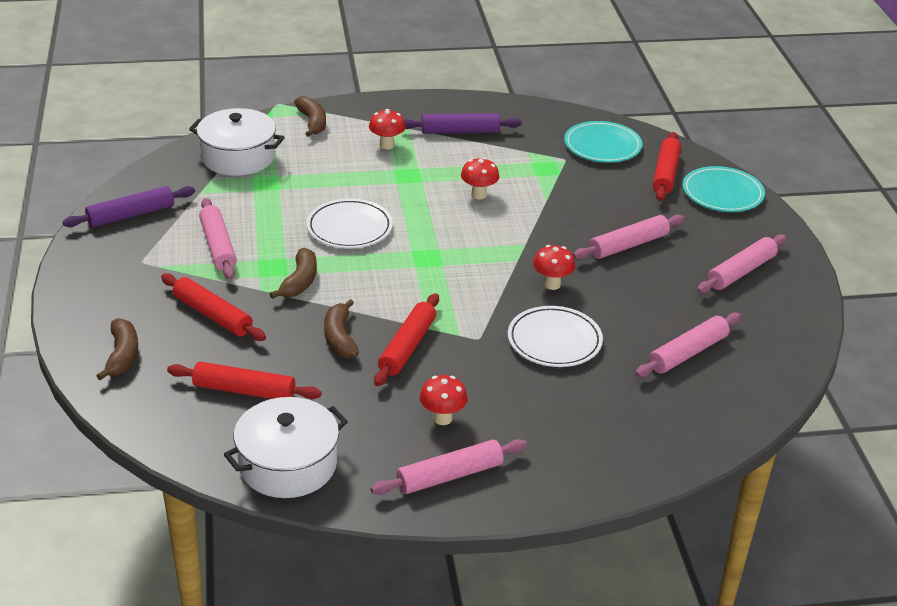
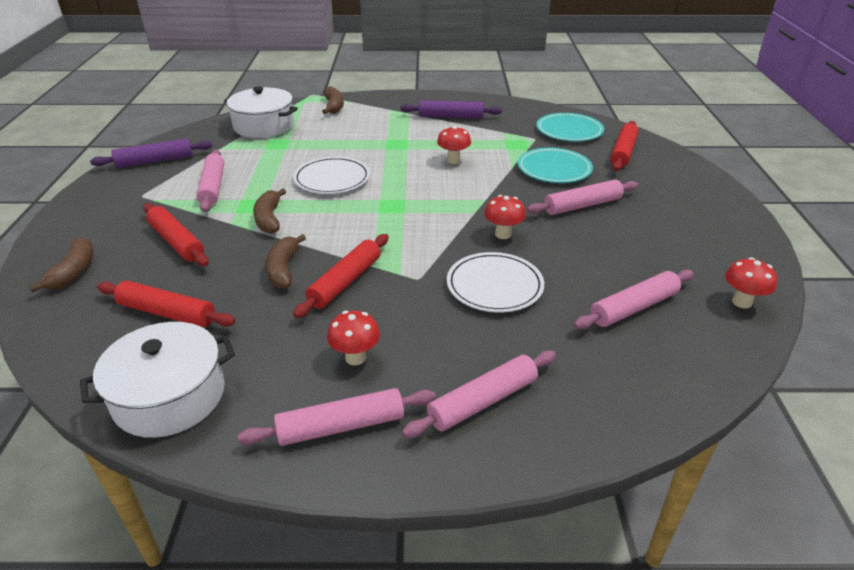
camera: 10 degrees right, 0 degrees up
brown banana [270,248,317,299] -> brown banana turned 150 degrees clockwise [253,188,286,234]
red mushroom [369,109,406,149] -> red mushroom moved to [725,257,777,309]
turquoise plate [683,166,765,212] -> turquoise plate moved to [518,148,593,183]
pink rolling pin [697,234,787,293] -> pink rolling pin moved to [402,351,556,438]

